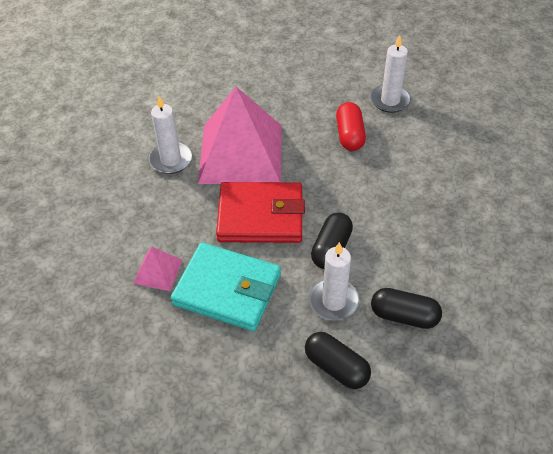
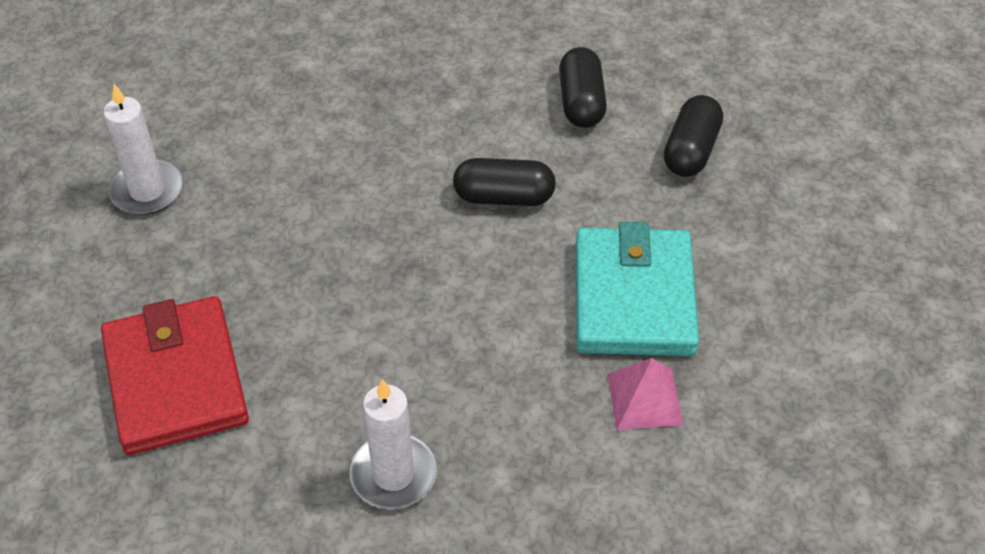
camera: 110 degrees left, 0 degrees up
pink pyramid [198,87,282,184] -> none
red wallet [216,182,305,243] -> red wallet moved to [101,296,249,455]
white candle [309,242,360,321] -> none
red capsule [336,102,366,151] -> none

